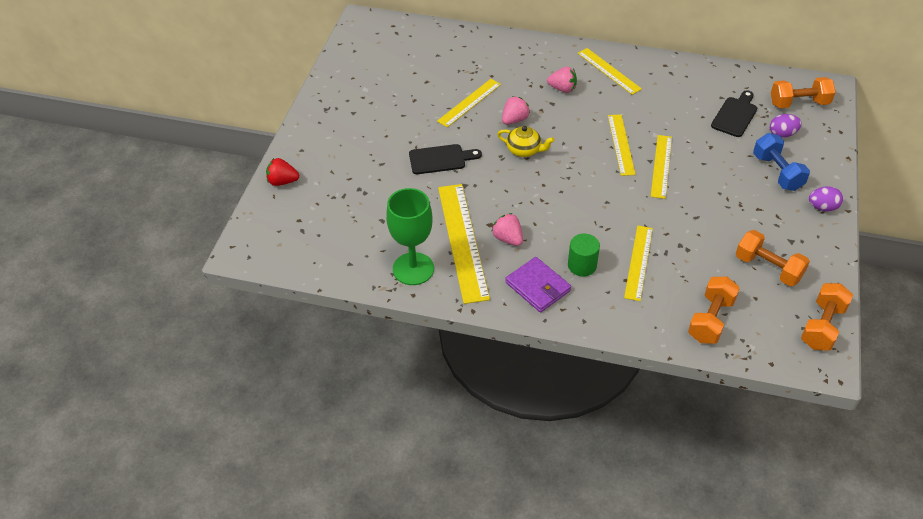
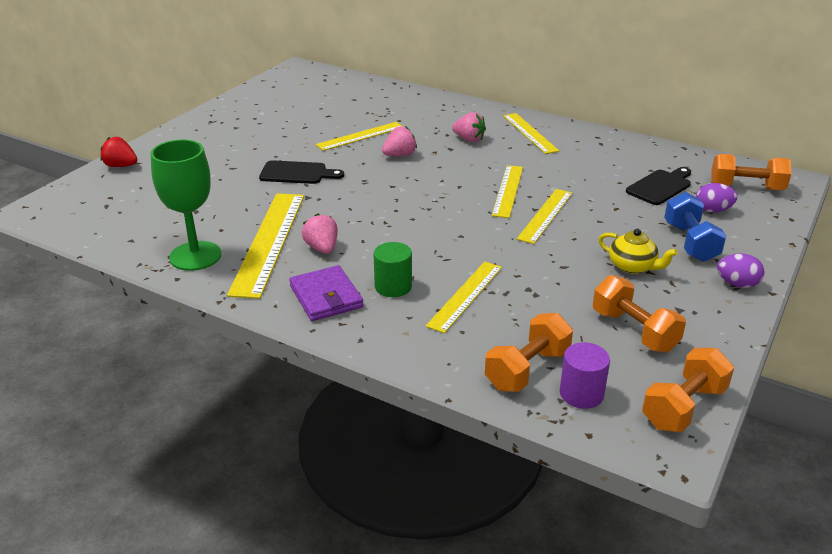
camera: 15 degrees right, 15 degrees down
yellow teapot [497,126,555,157] -> yellow teapot moved to [598,229,678,274]
none -> purple cylinder [560,342,610,409]

